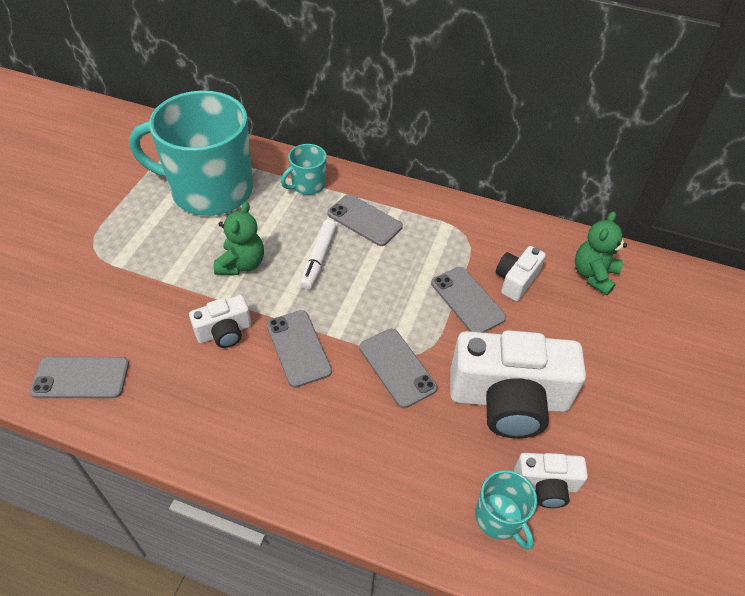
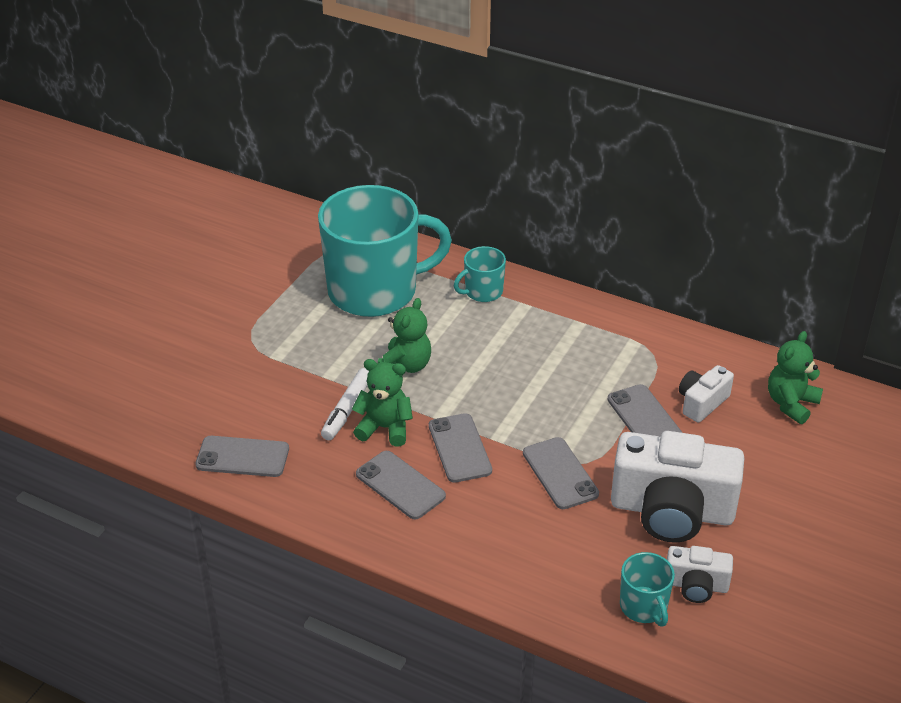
camera: 10 degrees right, 10 degrees down
turquoise mug [129,90,253,216] -> turquoise mug turned 150 degrees clockwise [318,185,452,317]
white camera [189,295,251,348] -> green teddy bear [352,359,413,447]
white marker [300,219,336,290] -> white marker moved to [321,368,369,440]
grey phone [327,194,403,246] -> grey phone moved to [356,451,446,519]

